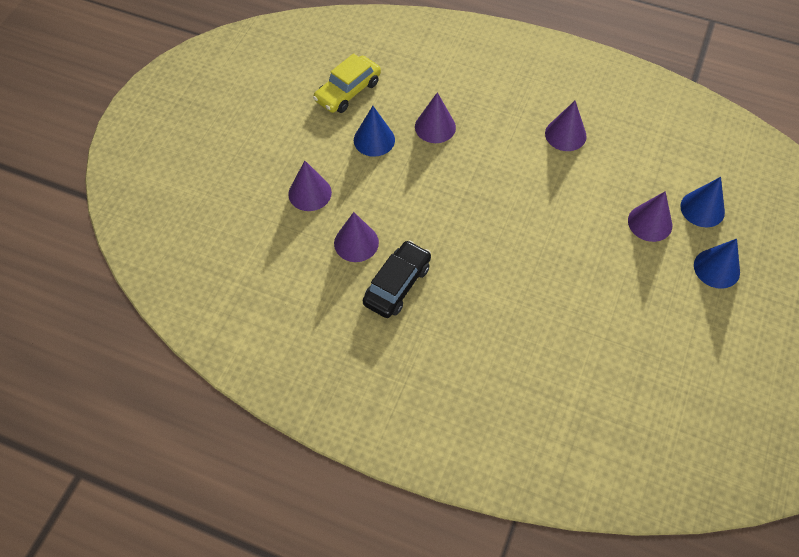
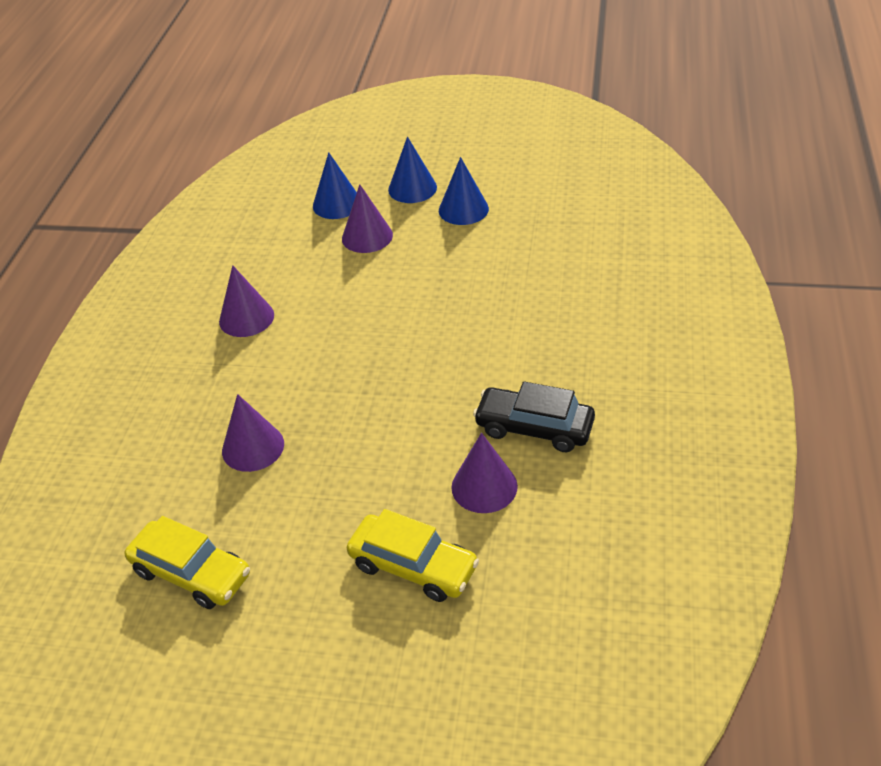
camera: 100 degrees left, 15 degrees down
purple cone [288,161,332,211] -> yellow car [347,509,479,602]
blue cone [354,106,395,157] -> blue cone moved to [439,157,489,225]

